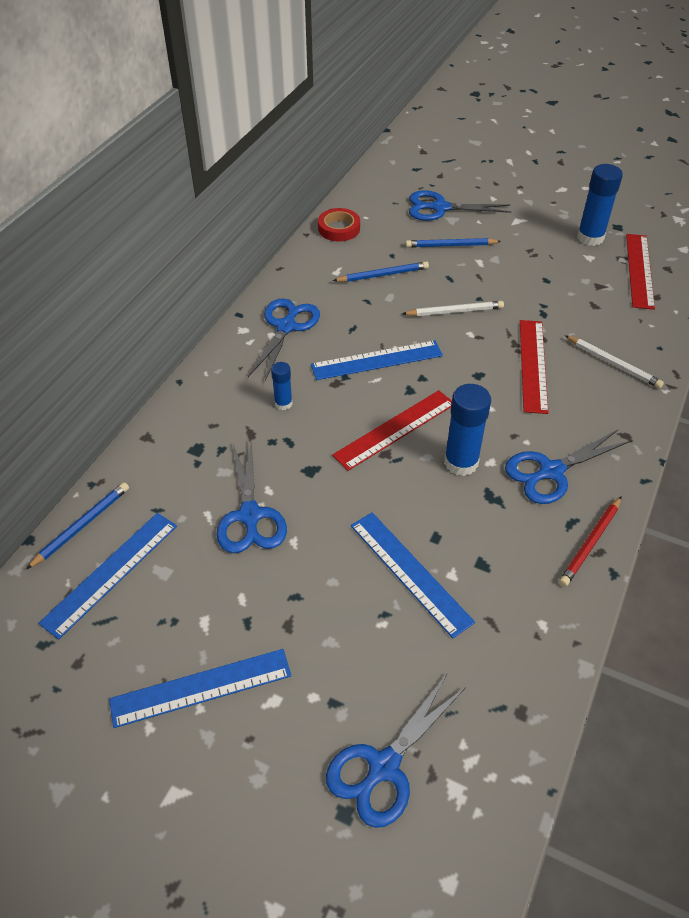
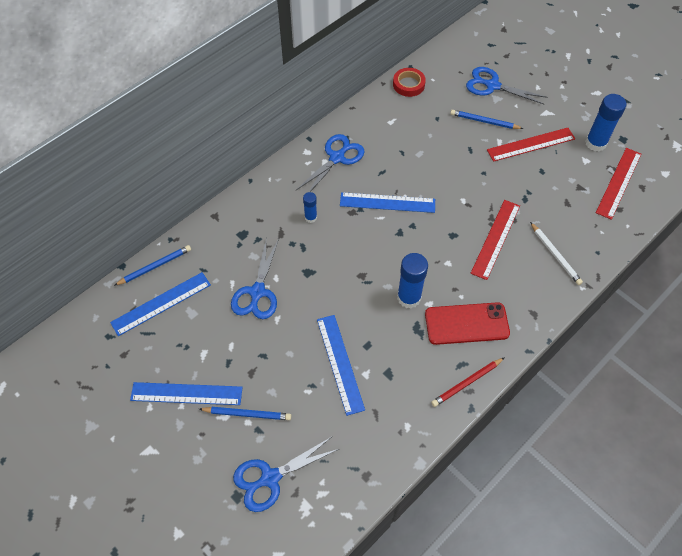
camera: 20 degrees right, 10 degrees up
red ruler [332,390,452,471] -> red ruler moved to [487,128,575,162]
blue pencil [333,261,429,282] -> blue pencil moved to [199,407,291,420]
white pencil [402,301,504,316] -> none
blue scissors [505,430,631,504] -> red phone [425,302,510,345]

